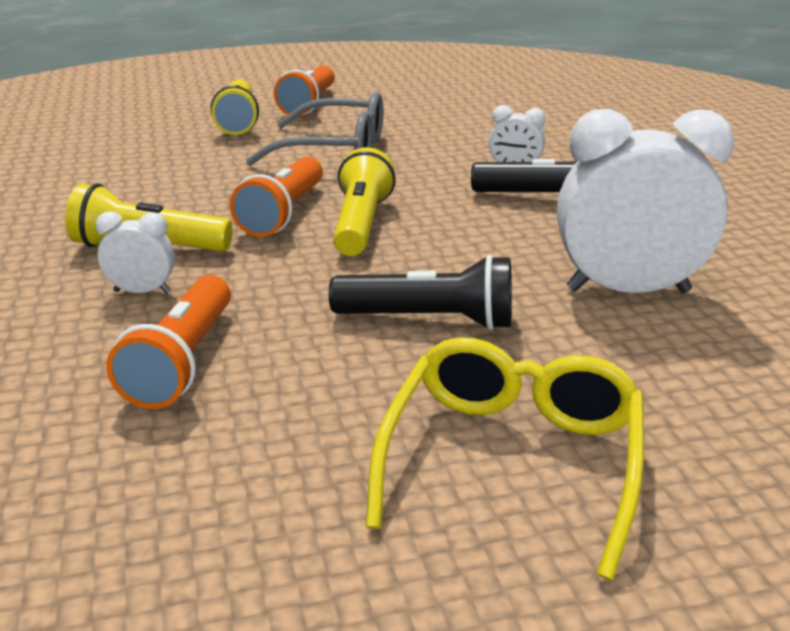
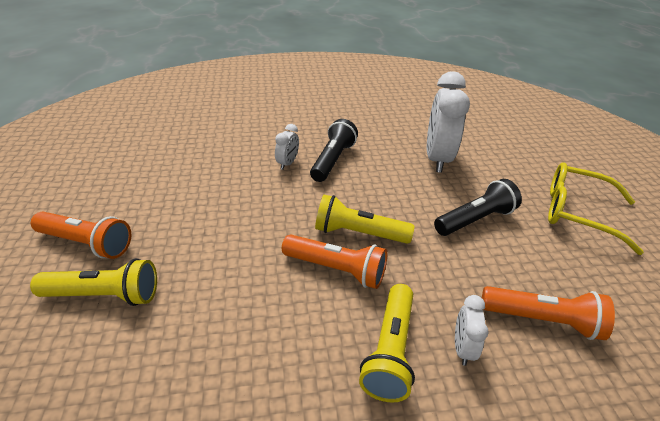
camera: 85 degrees left, 10 degrees up
grey glasses [246,92,383,166] -> none
black flashlight [329,255,512,330] -> black flashlight turned 45 degrees clockwise [434,179,522,236]

